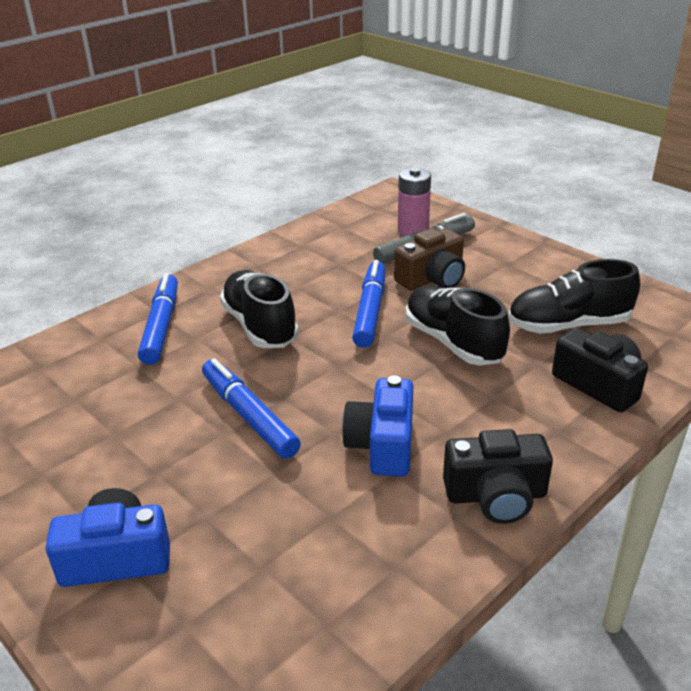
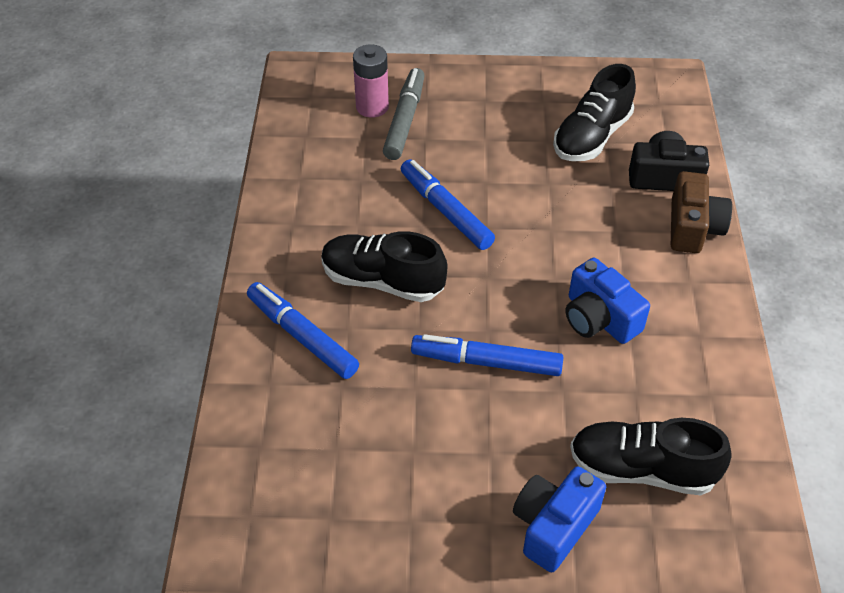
camera: 45 degrees left, 15 degrees up
brown camera [394,228,465,290] -> brown camera moved to [671,171,732,253]
black shoe [406,286,510,366] -> black shoe moved to [570,418,732,495]
black camera [443,429,553,524] -> none

